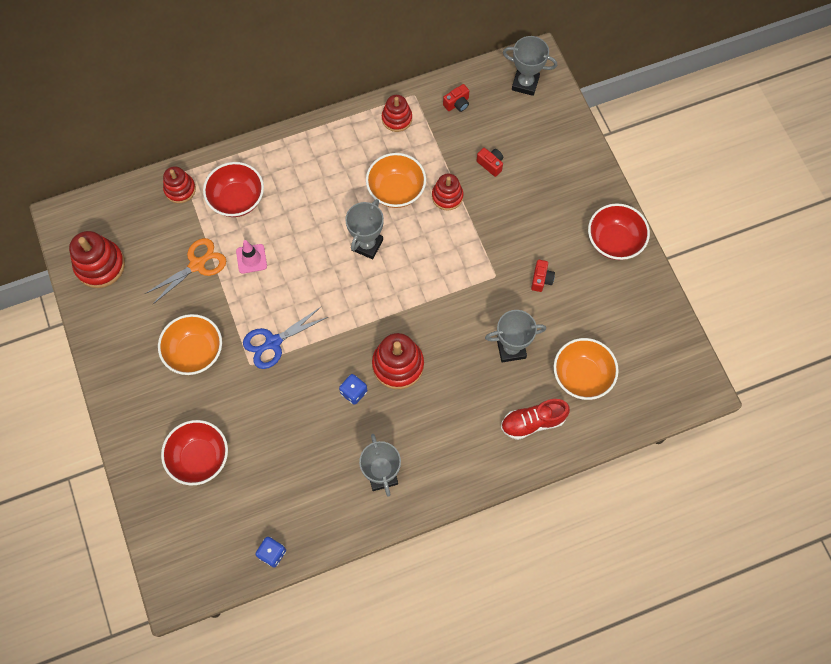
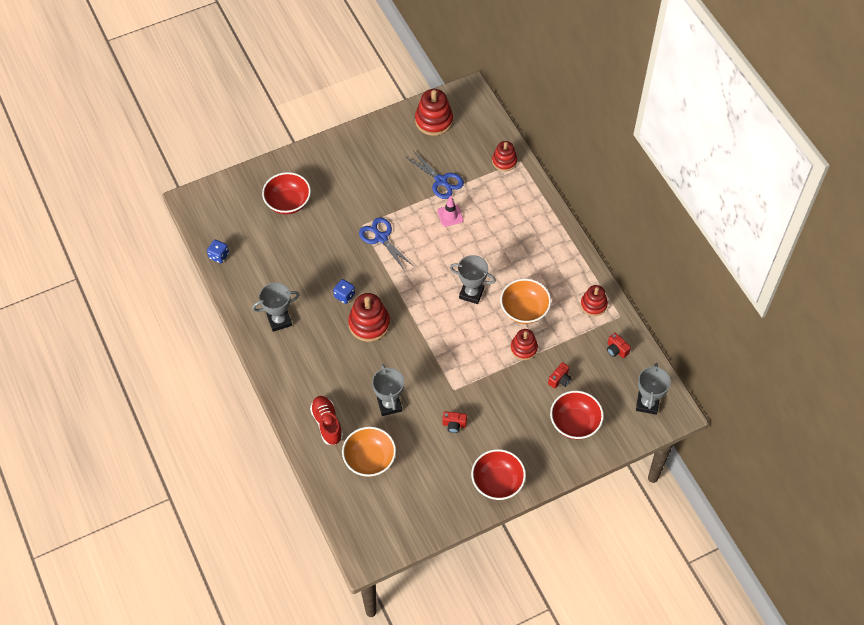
camera: 85 degrees right, 10 degrees down
orange scissors [145,238,226,304] -> blue scissors [406,151,464,199]
orange bowl [158,314,222,375] -> none
red bowl [203,162,264,217] -> red bowl moved to [550,391,604,439]

